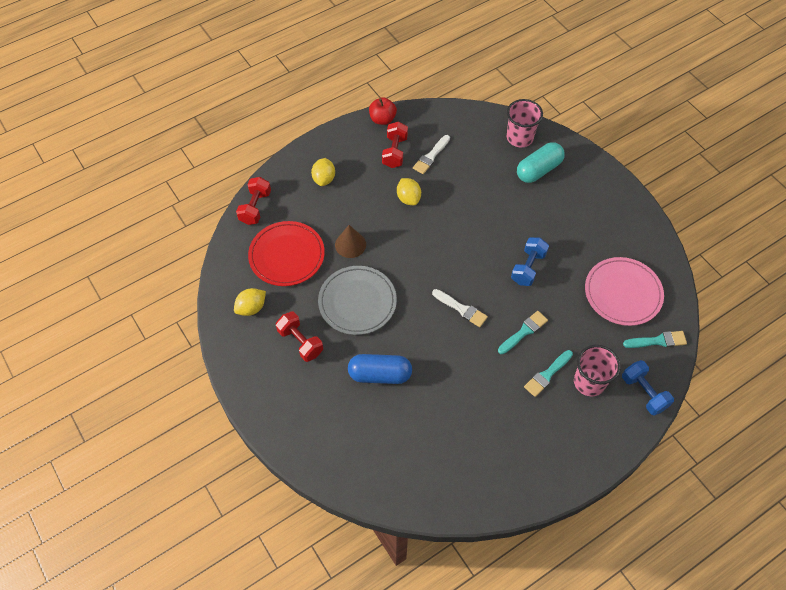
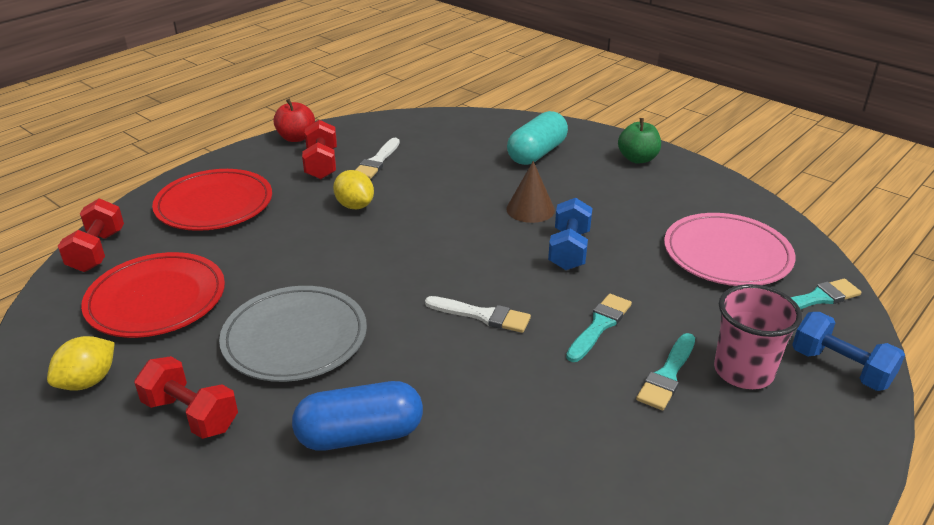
camera: 15 degrees left, 25 degrees down
yellow lemon [311,158,335,186] -> red plate [152,169,272,231]
brown cone [335,225,366,258] -> brown cone moved to [506,161,555,223]
pink cup [507,99,543,147] -> none
none -> green apple [618,118,661,164]

